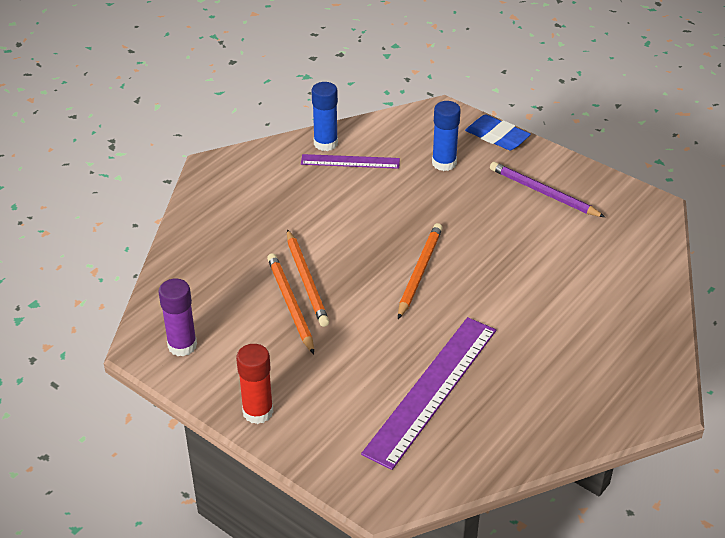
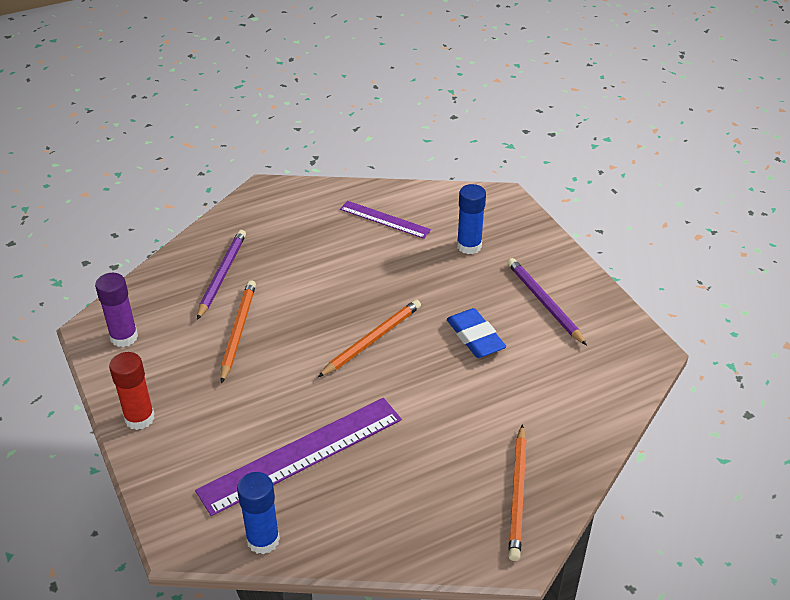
camera: 25 degrees right, 0 degrees up
orange pencil [287,229,329,327] -> orange pencil moved to [508,424,527,561]
blue glue stick [312,82,338,151] -> blue glue stick moved to [237,472,280,554]
blue eraser [465,114,531,151] -> blue eraser moved to [447,308,506,358]
none -> purple pencil [197,230,246,320]

